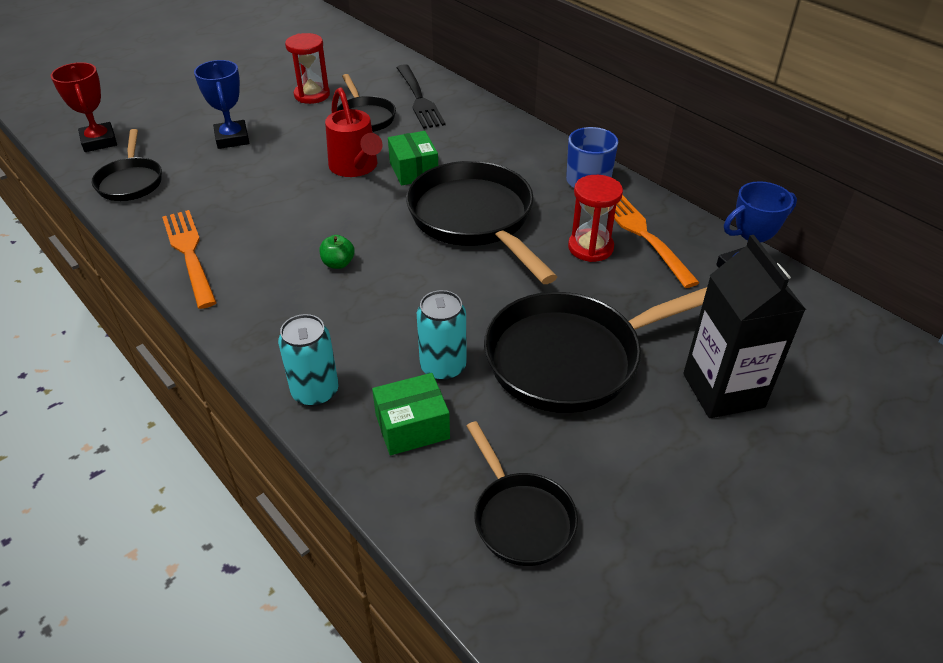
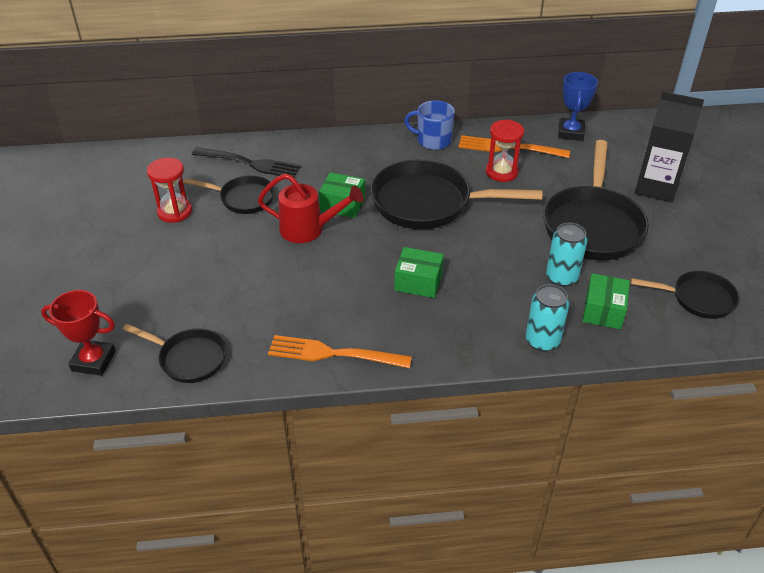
camera: 55 degrees left, 0 degrees up
blue trophy [194,60,249,149] -> none
green apple [319,235,355,269] -> green box [394,247,444,298]

